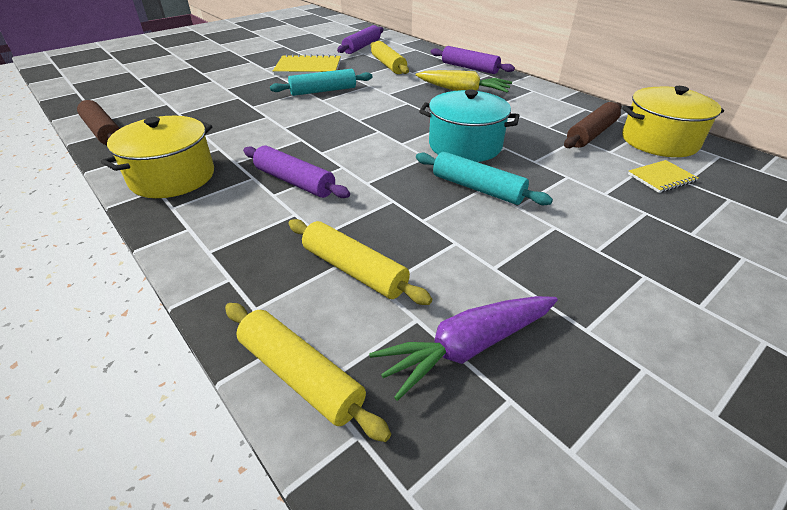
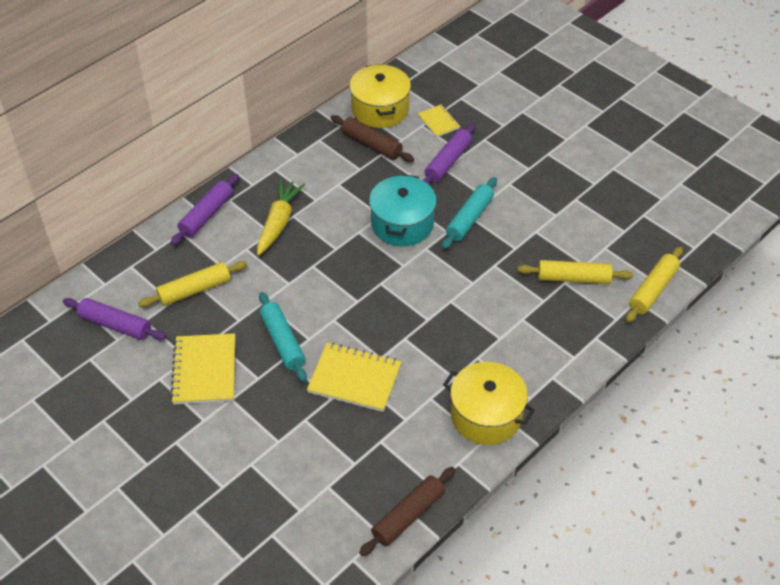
camera: 95 degrees left, 10 degrees up
purple rolling pin [243,146,350,198] -> purple rolling pin moved to [422,123,476,185]
yellow rolling pin [289,219,432,305] -> yellow rolling pin turned 60 degrees clockwise [518,260,633,284]
purple carrot [369,296,558,401] -> none
none -> yellow notebook [307,343,402,412]

